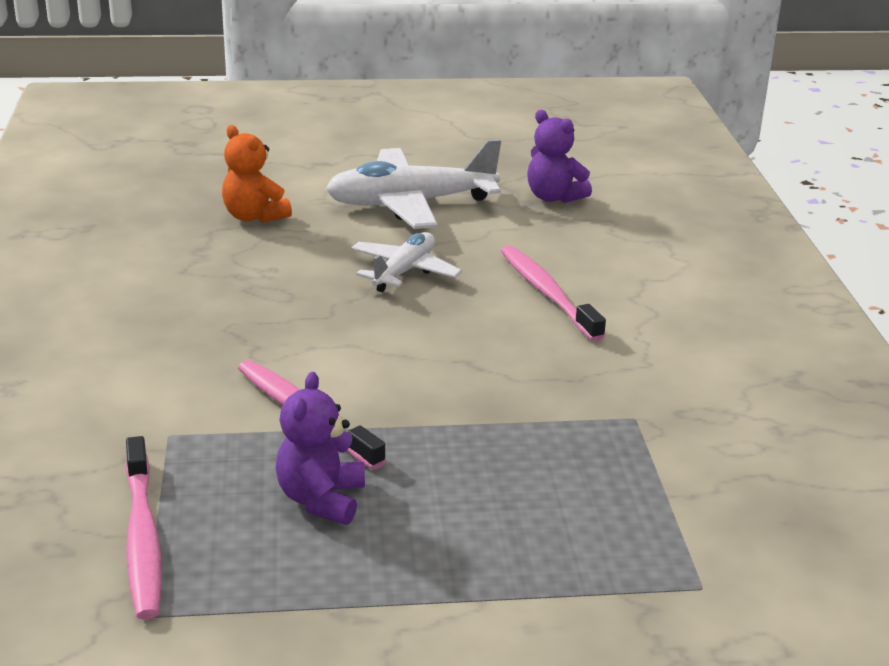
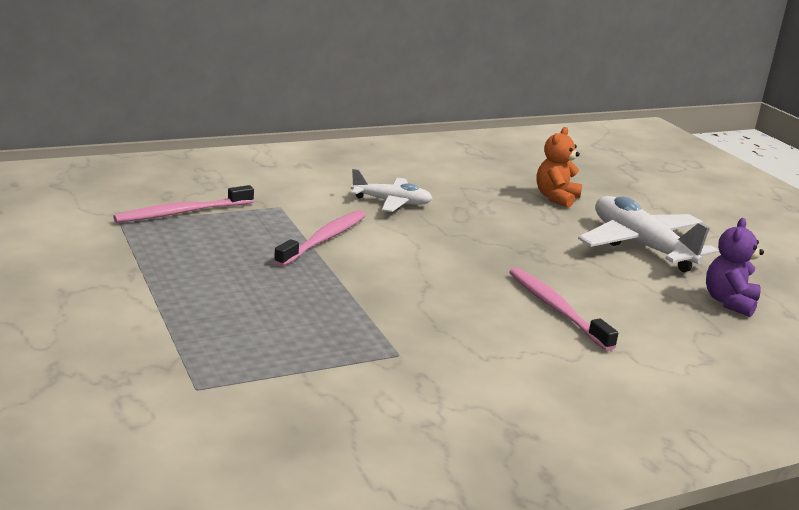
camera: 70 degrees right, 5 degrees down
purple teddy bear [275,372,365,525] -> none
white plane [351,232,462,292] -> white plane moved to [351,169,433,212]
pink toothbrush [501,246,606,341] -> pink toothbrush turned 75 degrees counterclockwise [510,268,619,351]

